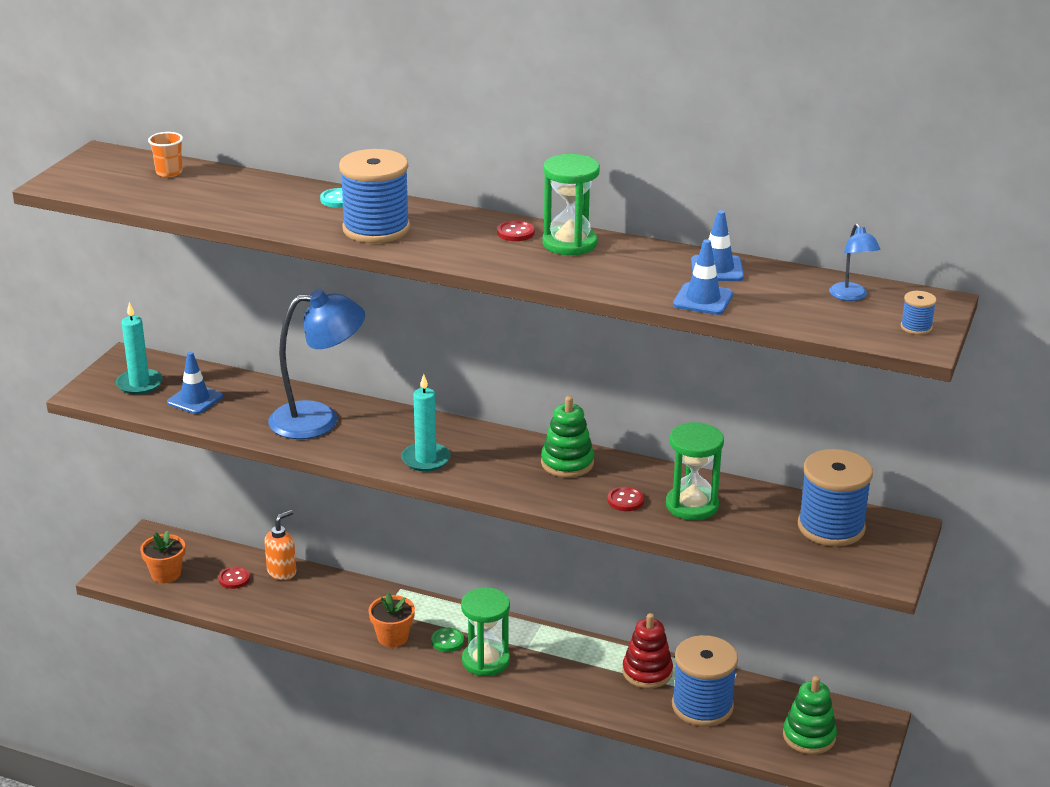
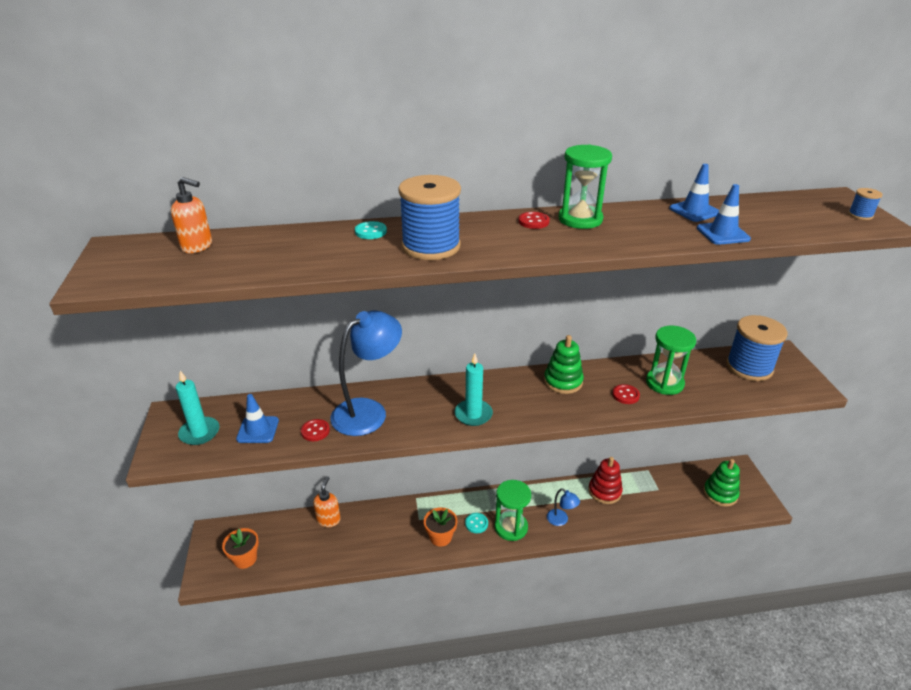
camera: 30 degrees left, 5 degrees up
orange cup [148,132,183,177] -> orange soap dispenser [171,177,212,253]
red button [218,566,250,589] -> red button moved to [301,419,330,441]
green button [431,628,464,652] -> turquoise button [465,513,488,533]
blue spool [672,635,738,726] -> none
blue lamp [829,224,881,301] -> blue lamp moved to [547,488,580,526]

